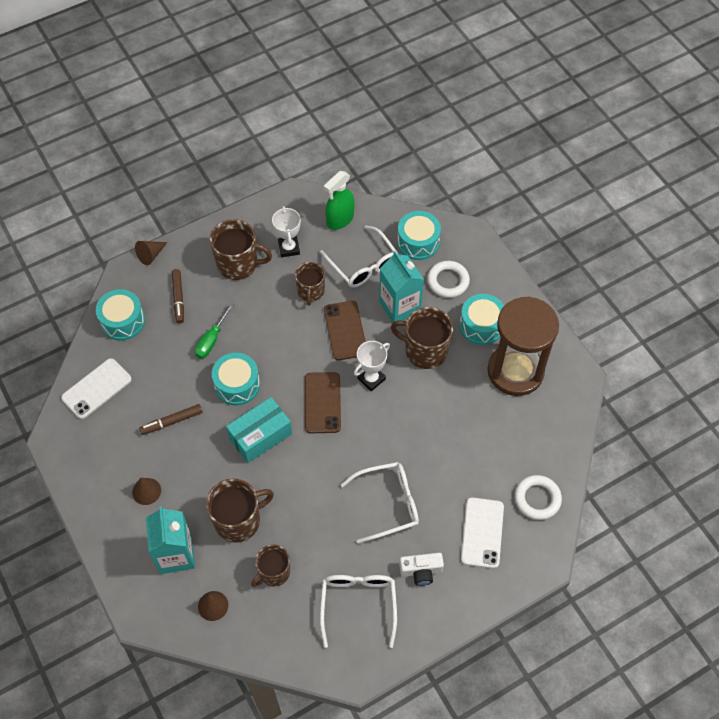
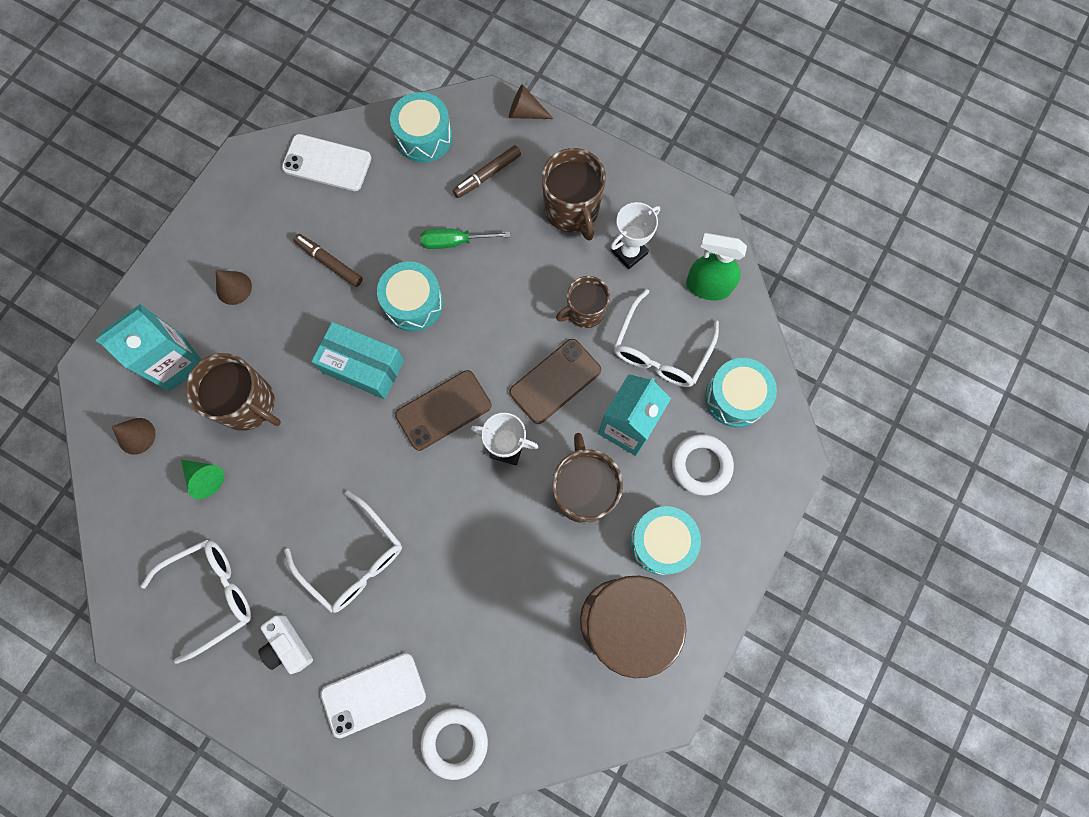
camera: 60 degrees right, 15 degrees up
brown mug [251,544,290,587] -> green cone [181,460,224,499]

